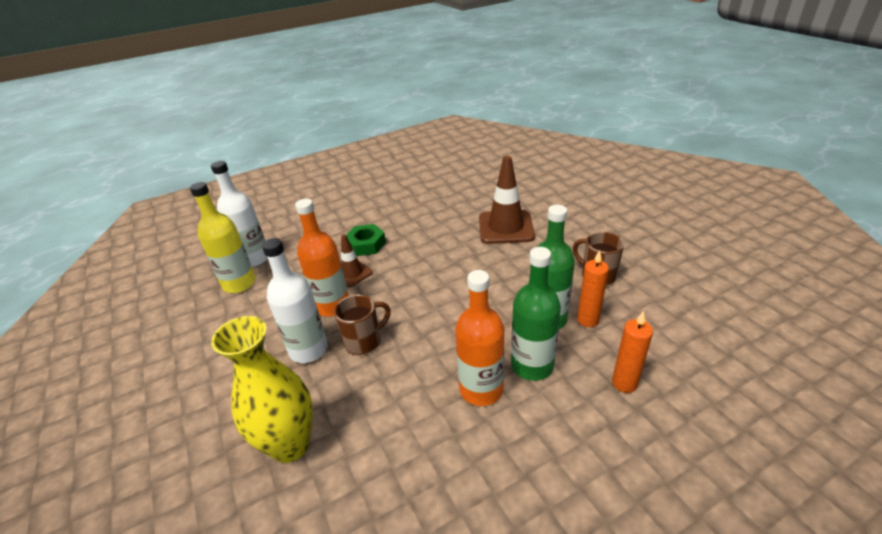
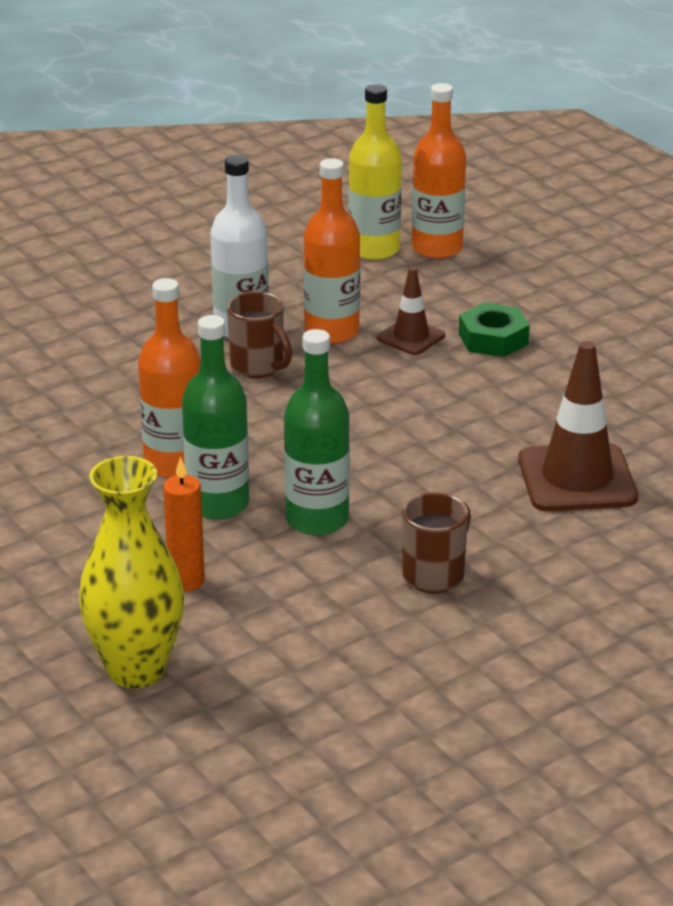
camera: 80 degrees right, 5 degrees down
white bottle [211,161,268,267] -> orange bottle [412,83,466,259]
yellow vase [211,316,313,463] -> yellow vase moved to [79,456,184,688]
orange candle [577,250,609,327] -> none

